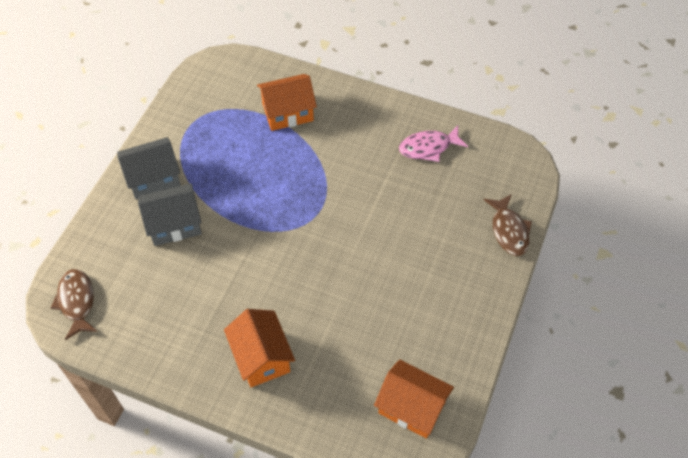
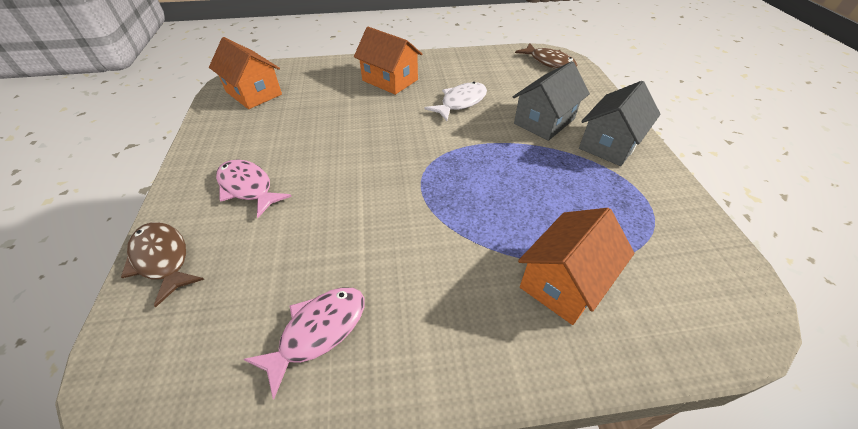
camera: 150 degrees right, 10 degrees down
orange house [374,360,454,438] -> orange house turned 45 degrees clockwise [209,37,282,109]
none -> pink fish [216,159,292,218]
none -> white fish [425,82,487,121]

